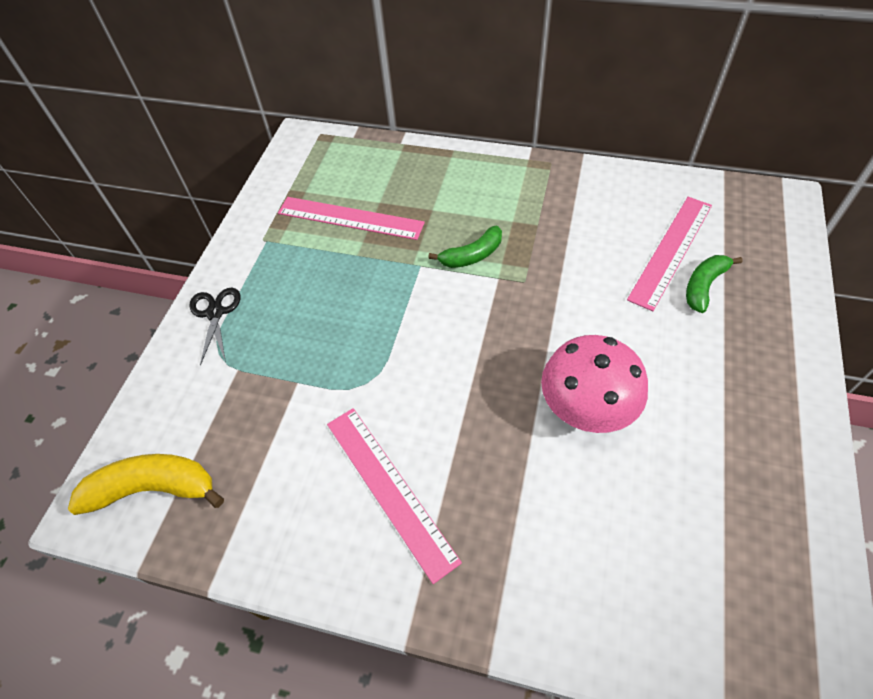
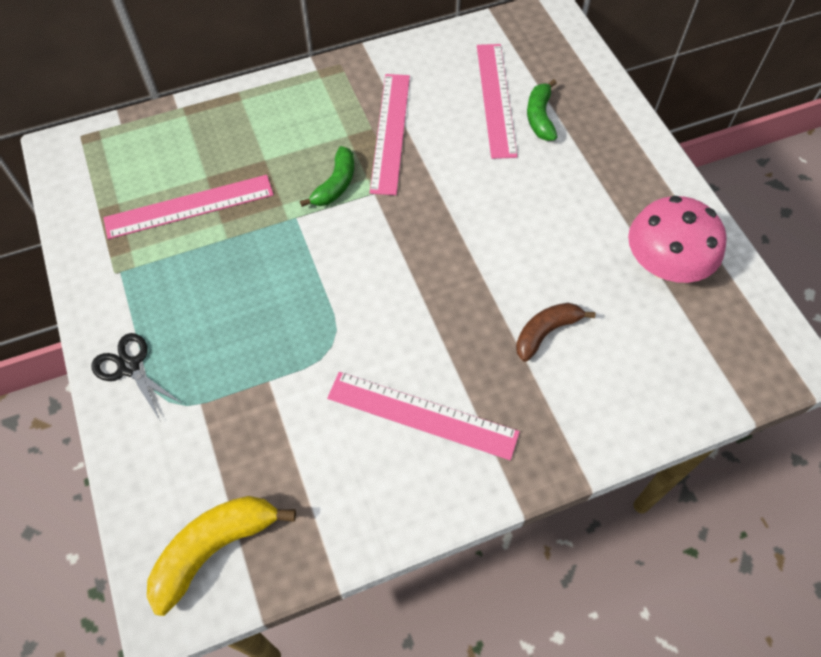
camera: 40 degrees left, 5 degrees up
pink mushroom [541,335,648,433] -> pink mushroom moved to [628,196,727,283]
none -> pink ruler [370,74,410,195]
none -> brown banana [516,303,595,362]

